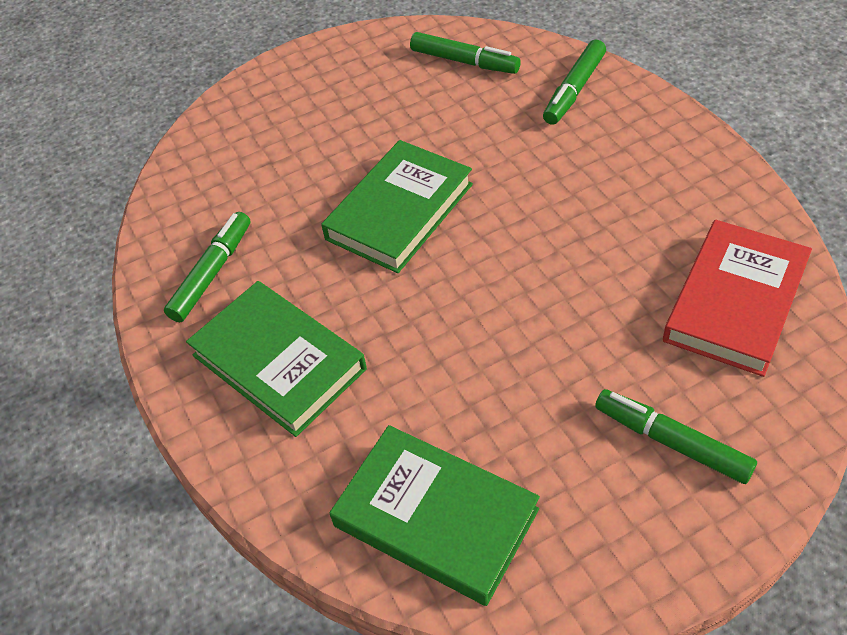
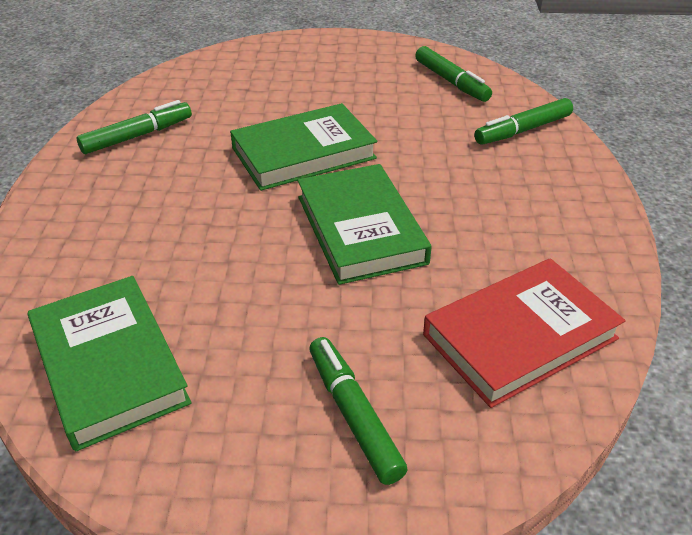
camera: 25 degrees right, 10 degrees down
green book [186,281,367,437] -> green book moved to [297,164,432,285]

